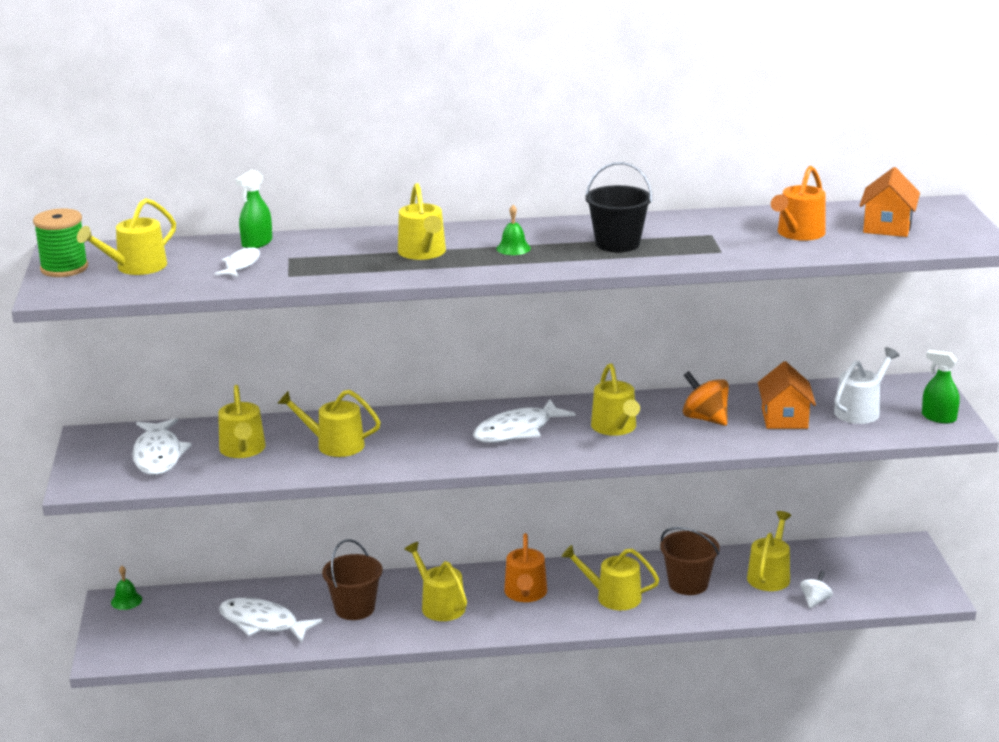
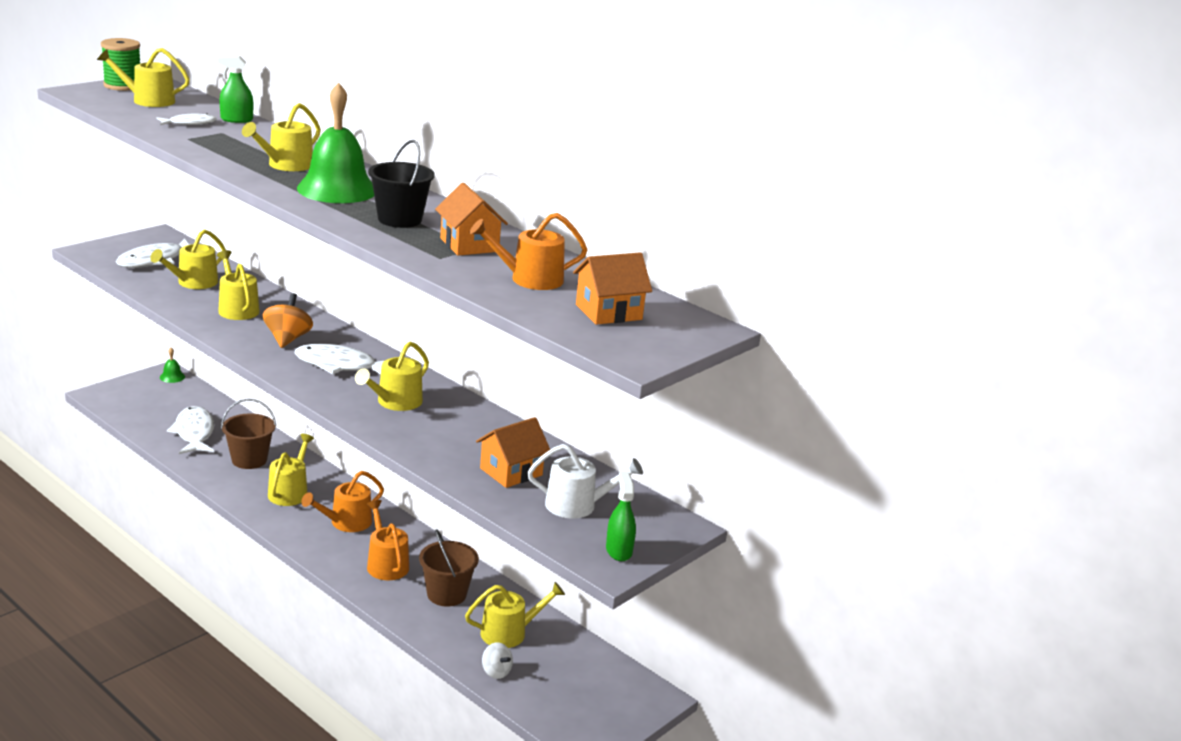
camera: 45 degrees right, 0 degrees up
green bell [496,205,531,255] -> green bell [297,83,374,203], size x2.44
yellow watering can [561,545,659,610] -> orange watering can [367,500,409,580]
orange spinning top [683,371,729,426] -> orange spinning top moved to [263,293,313,348]
white spinning top [800,571,833,608] -> white spinning top turned 60 degrees clockwise [482,642,513,679]
none -> orange house [435,183,508,256]

